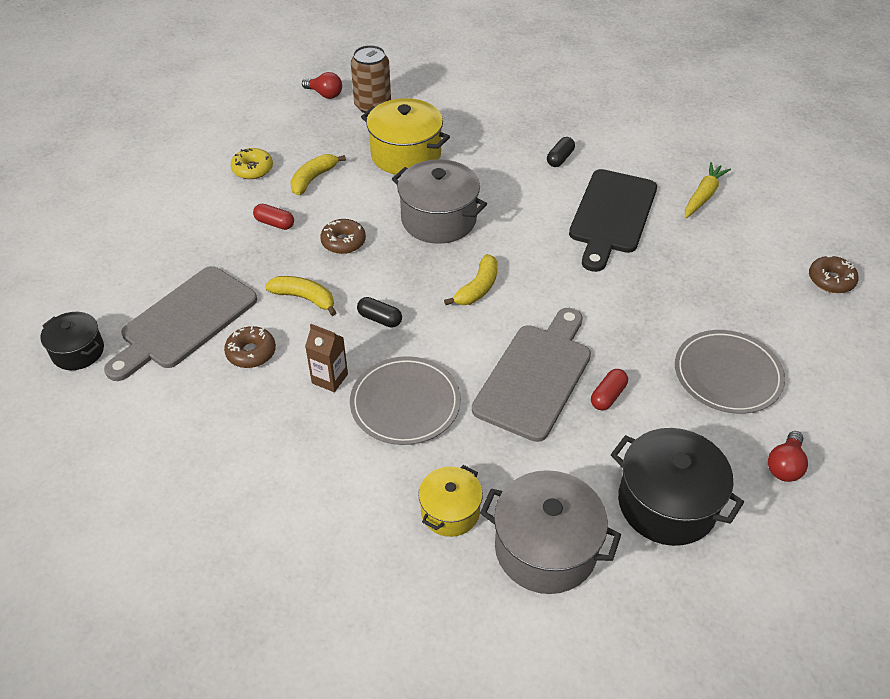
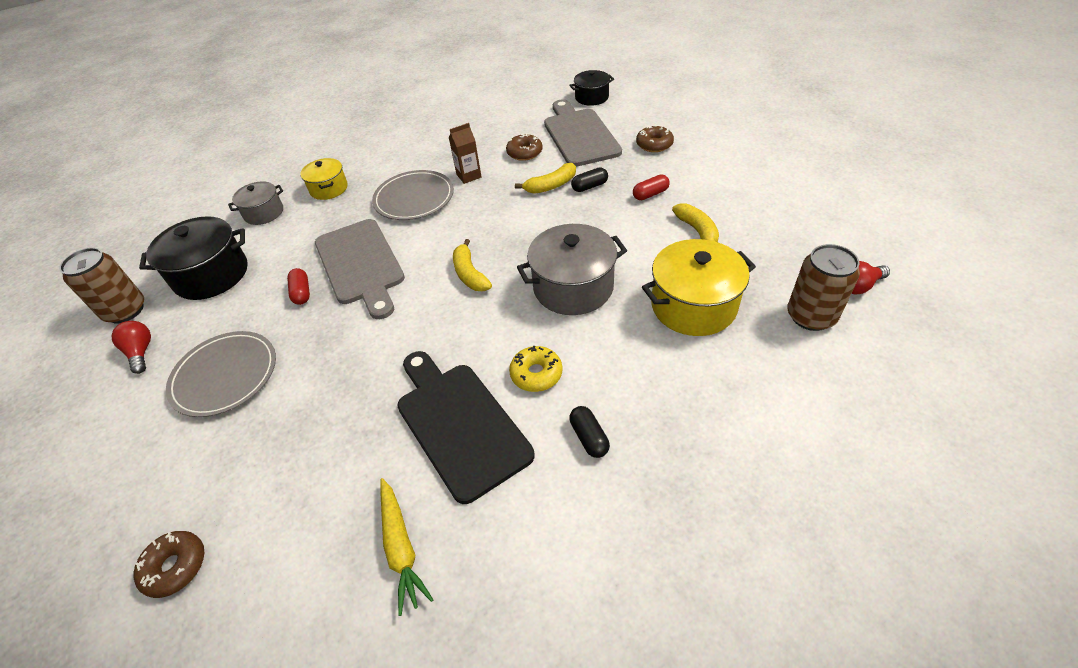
camera: 130 degrees right, 0 degrees up
yellow donut [231,148,273,179] -> yellow donut moved to [509,346,563,392]
brown donut [320,219,366,254] -> brown donut moved to [636,125,674,152]
black capsule [357,297,402,327] -> black capsule moved to [571,168,608,192]
grey pot [480,470,621,594] -> grey pot [228,181,283,225], size x0.60
none -> brown can [59,248,144,324]

